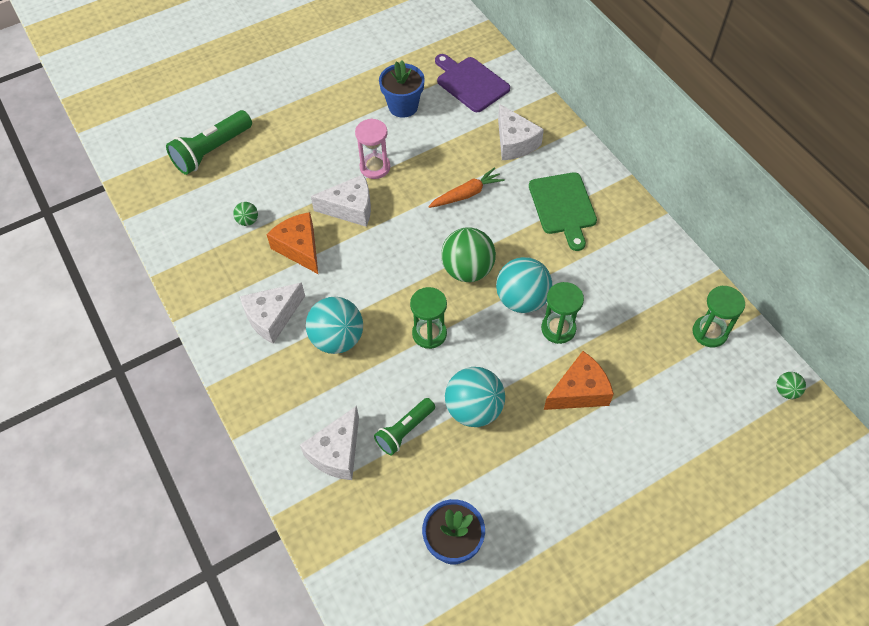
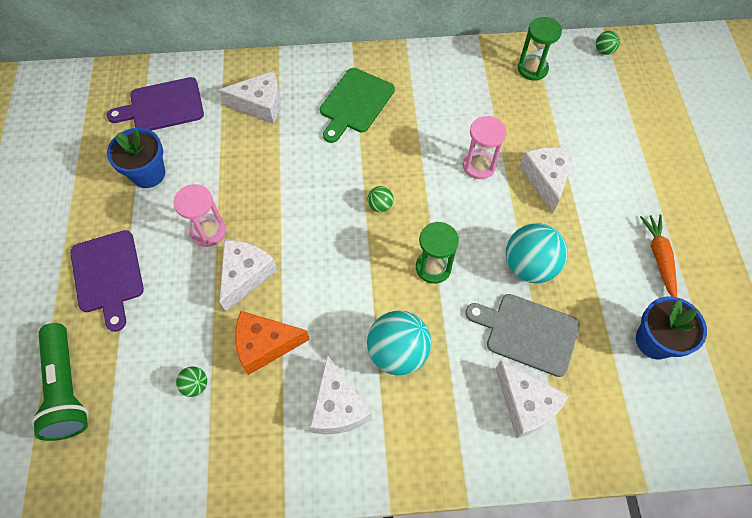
camera: 65 degrees left, 5 degrees up
green flashlight [374,398,435,455] -> grey cutting board [465,294,580,377]
orange carrot [428,167,505,208] -> orange carrot moved to [640,214,677,297]
green ball [441,227,496,282] -> green ball [367,186,394,212], size x0.47
turquoise ball [496,257,552,313] -> none
green cutting board [529,172,597,251] -> green cutting board turned 105 degrees clockwise [320,68,395,143]
green hourglass [541,282,584,344] -> pink hourglass [463,116,506,179]
orange cheese [544,351,614,410] -> white cheese [520,147,576,213]
none -> purple cutting board [70,230,144,332]

